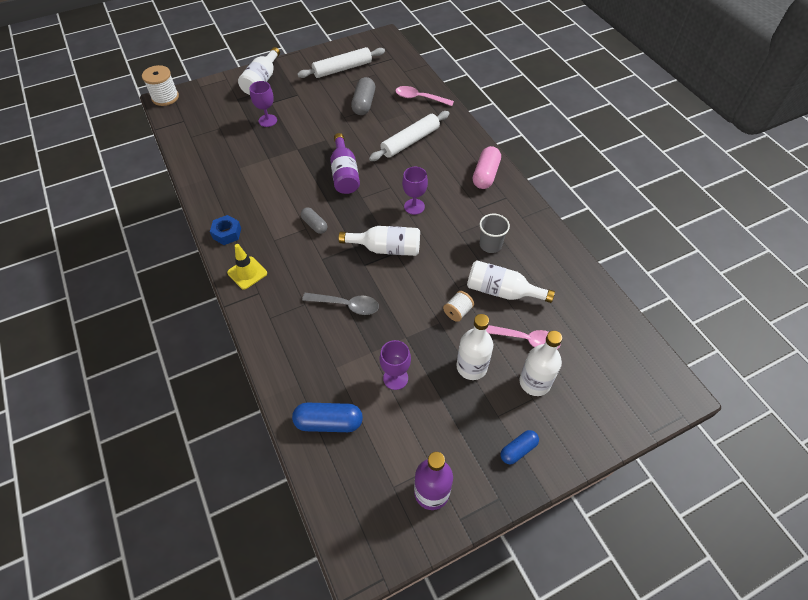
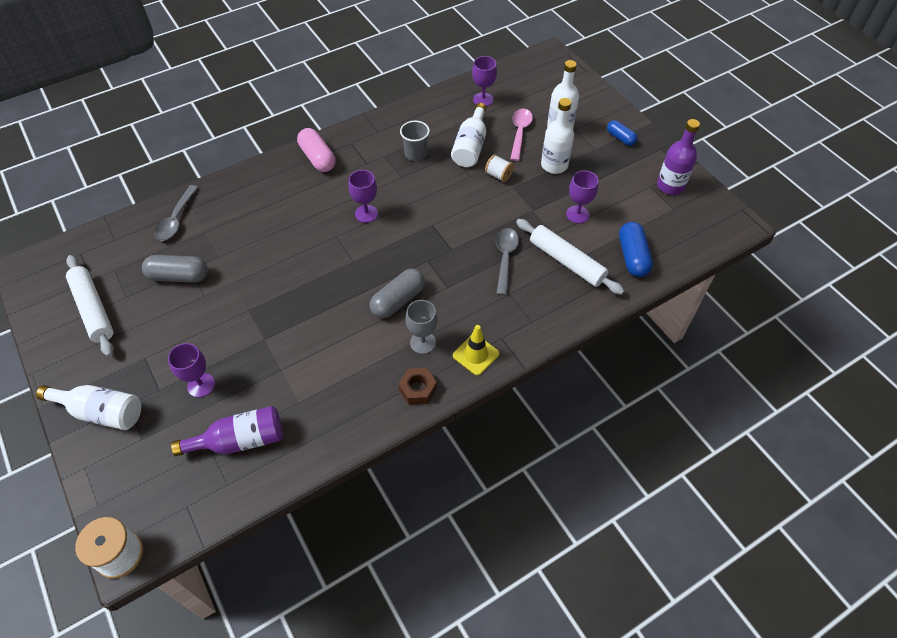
camera: 95 degrees left, 0 degrees up
blue nut [210,215,241,245] -> brown nut [398,368,437,405]
grey capsule [301,207,327,234] -> grey capsule [370,268,425,318], size x1.58
purple bottle [330,133,360,194] -> purple bottle moved to [171,406,283,456]
white bottle [339,226,420,256] -> none
white rolling pin [369,111,450,161] -> white rolling pin moved to [516,219,624,295]
pink spoon [396,86,454,106] -> grey spoon [154,185,198,241]
pink capsule [473,146,501,189] -> pink capsule turned 45 degrees clockwise [297,128,336,172]
none -> grey goblet [405,300,438,354]
none -> purple goblet [472,56,497,106]

